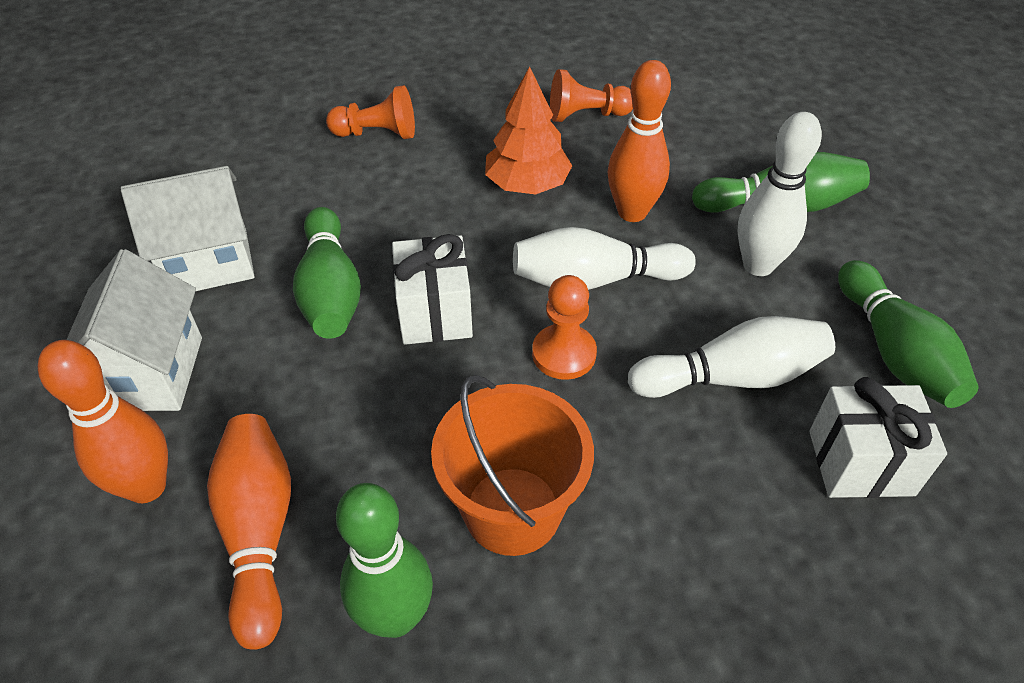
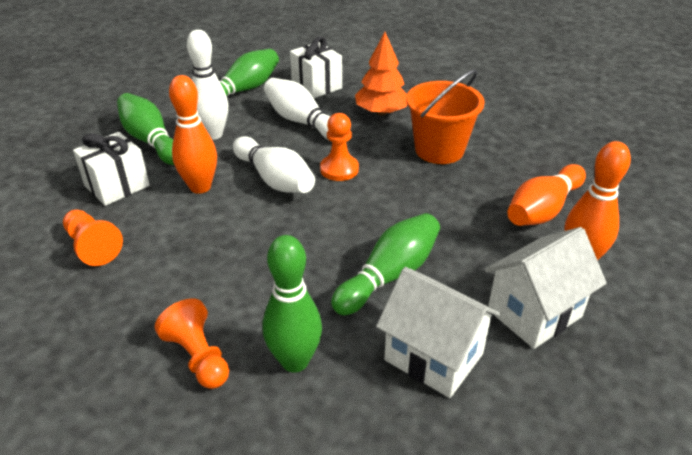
camera: 125 degrees left, 10 degrees down
green bowling pin [336,483,433,638] -> green bowling pin moved to [263,235,322,373]
white gift [392,234,473,345] -> white gift moved to [73,132,150,206]
orange tree [485,66,572,195] -> orange tree moved to [355,32,407,115]

